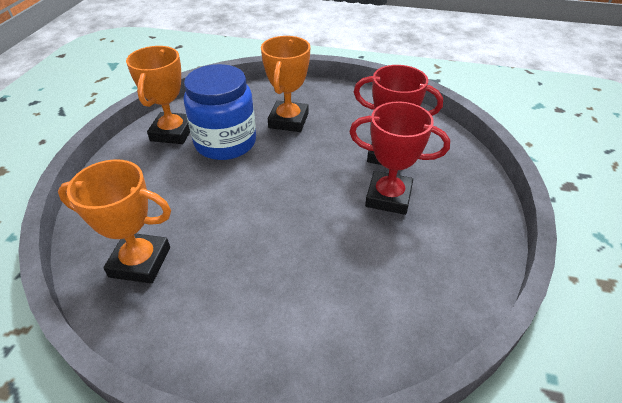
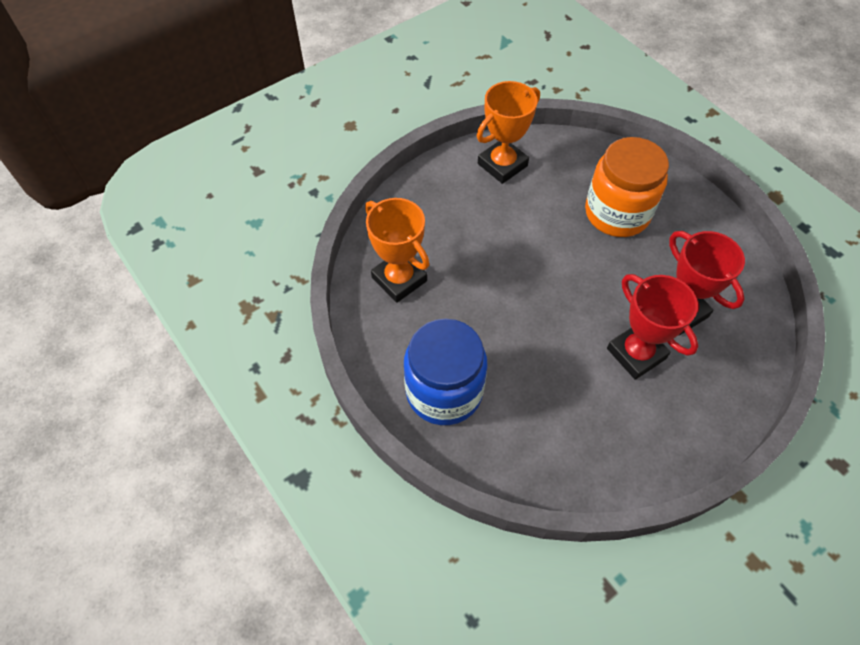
camera: 40 degrees right, 15 degrees up
blue jar [184,64,256,160] -> blue jar moved to [404,319,487,425]
orange trophy [261,36,310,132] -> orange jar [585,137,669,237]

